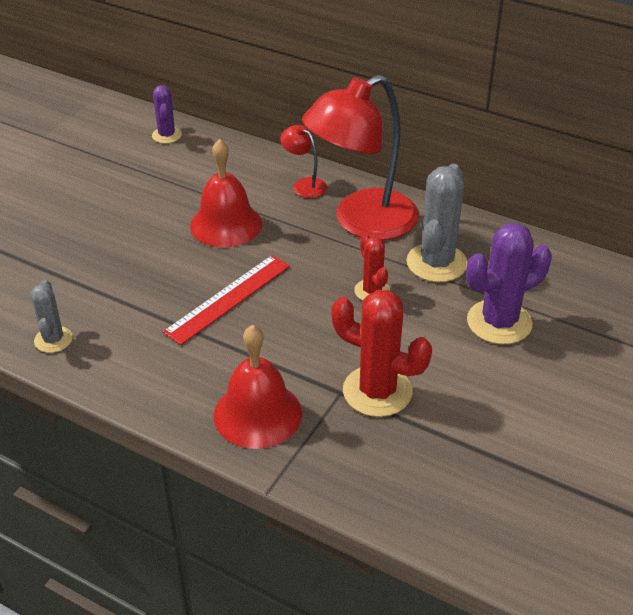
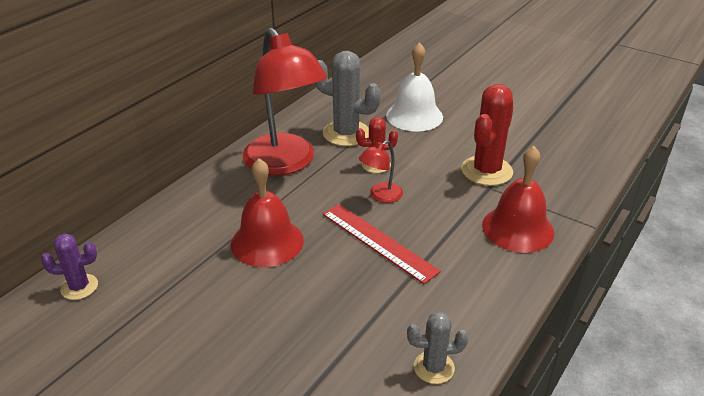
camera: 85 degrees left, 5 degrees down
red lamp [280,125,327,198] -> red lamp moved to [359,140,403,203]
purple cactus [466,223,552,344] -> white bell [386,42,443,132]

